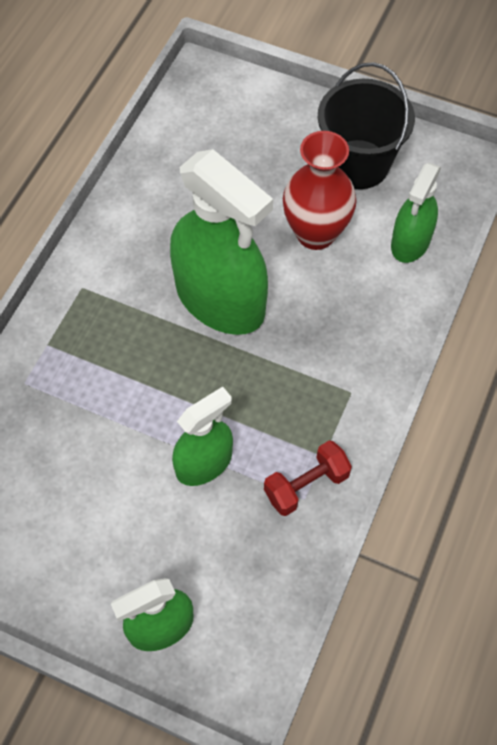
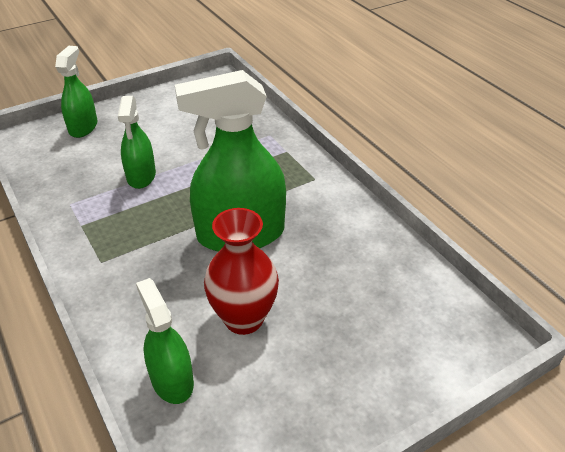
camera: 125 degrees right, 20 degrees down
red dumbbell [264,440,352,516] -> none
black bucket [318,62,415,189] -> none

